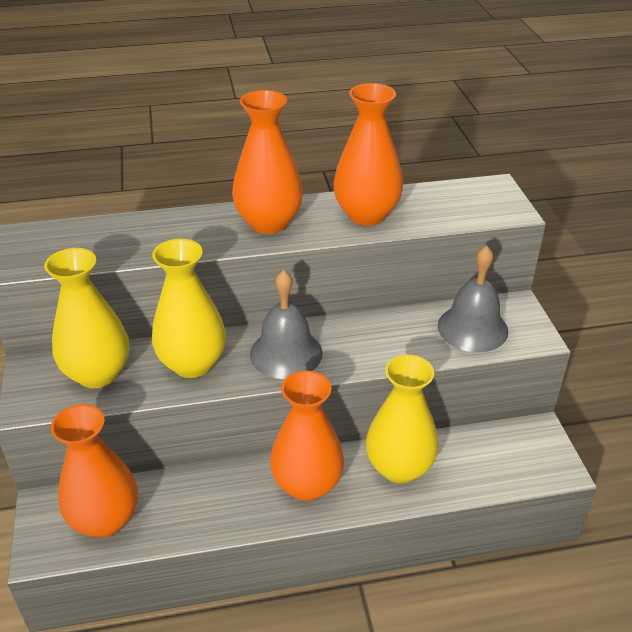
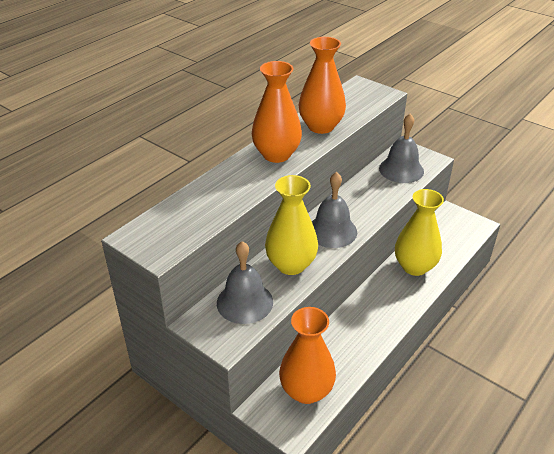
camera: 40 degrees left, 0 degrees up
yellow vase [44,248,129,388] -> grey bell [217,241,273,324]
orange vase [270,371,344,501] -> none

